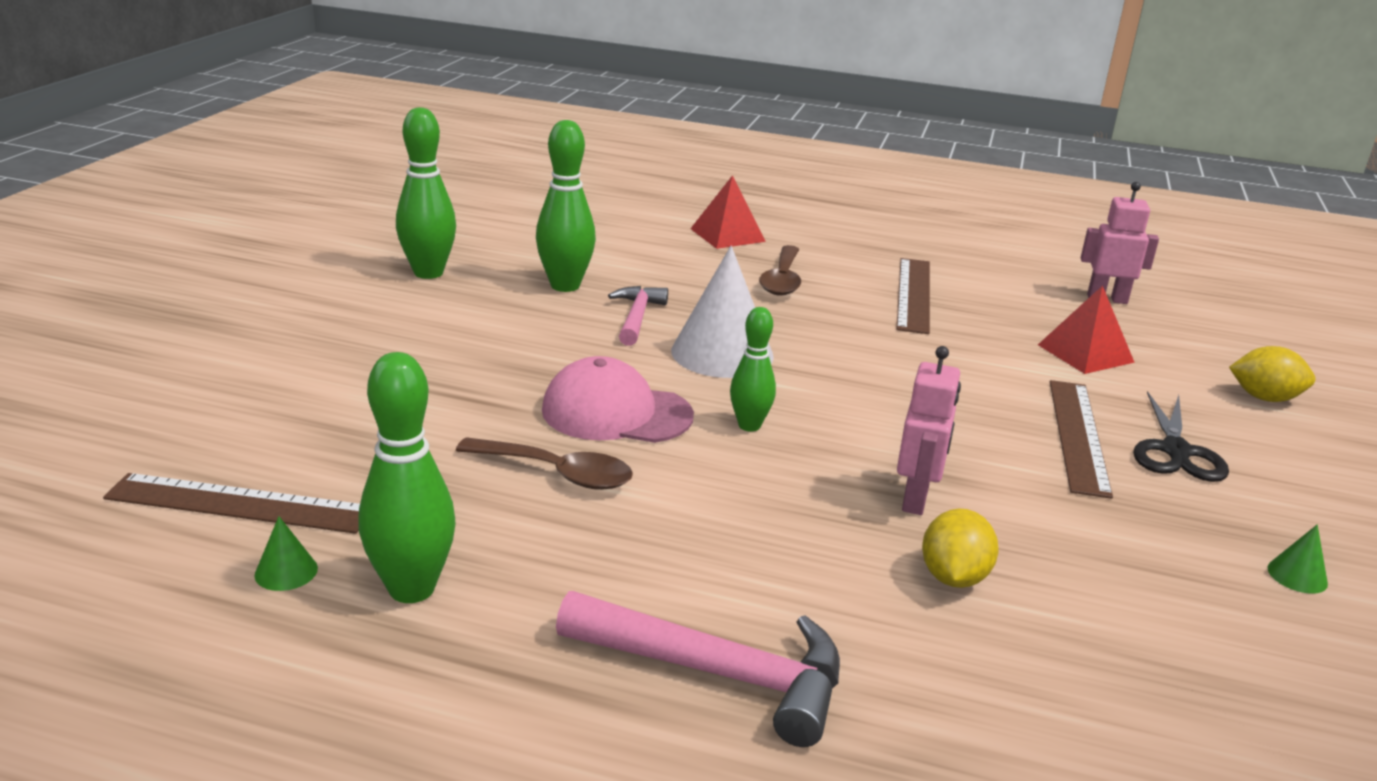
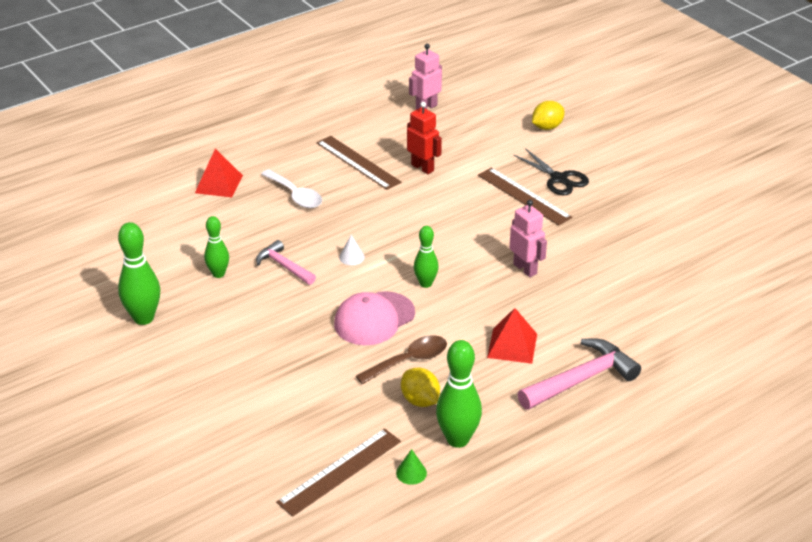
camera: 50 degrees left, 10 degrees up
green bowling pin [536,120,596,292] -> green bowling pin [204,216,229,278], size x0.63
white cone [671,246,774,378] -> white cone [339,235,365,265], size x0.42
brown spoon [759,245,801,296] -> white spoon [261,169,322,208]
yellow lemon [922,508,999,588] -> yellow lemon moved to [401,368,440,407]
red pyramid [1038,285,1135,374] -> red pyramid moved to [487,308,537,364]
green cone [1267,525,1328,594] -> none
none -> red robot [407,102,442,174]

